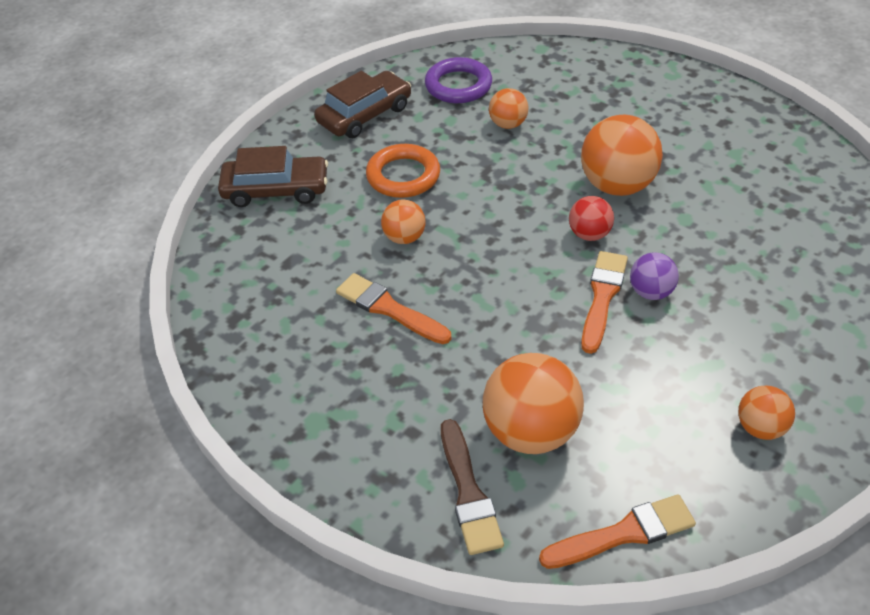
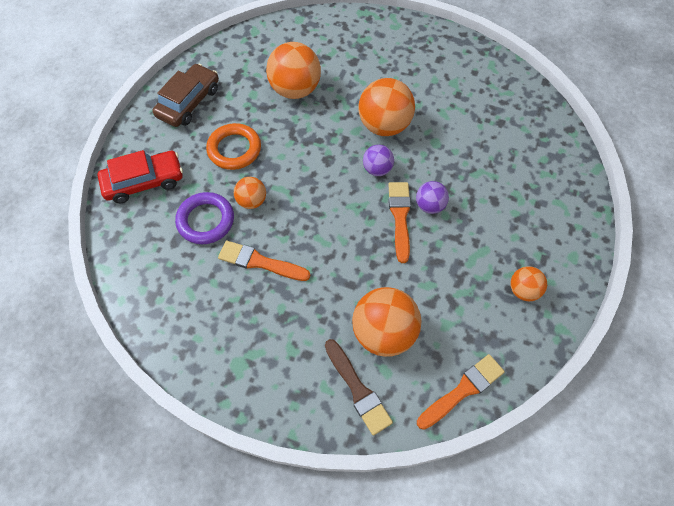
camera: 20 degrees left, 15 degrees up
brown car [218,146,328,207] -> red car [97,150,183,203]
purple ring [425,57,492,103] -> purple ring moved to [175,192,234,244]
orange ball [489,88,529,129] -> orange ball [266,42,321,99], size x1.85
red ball [569,196,614,241] -> purple ball [363,145,394,176]

